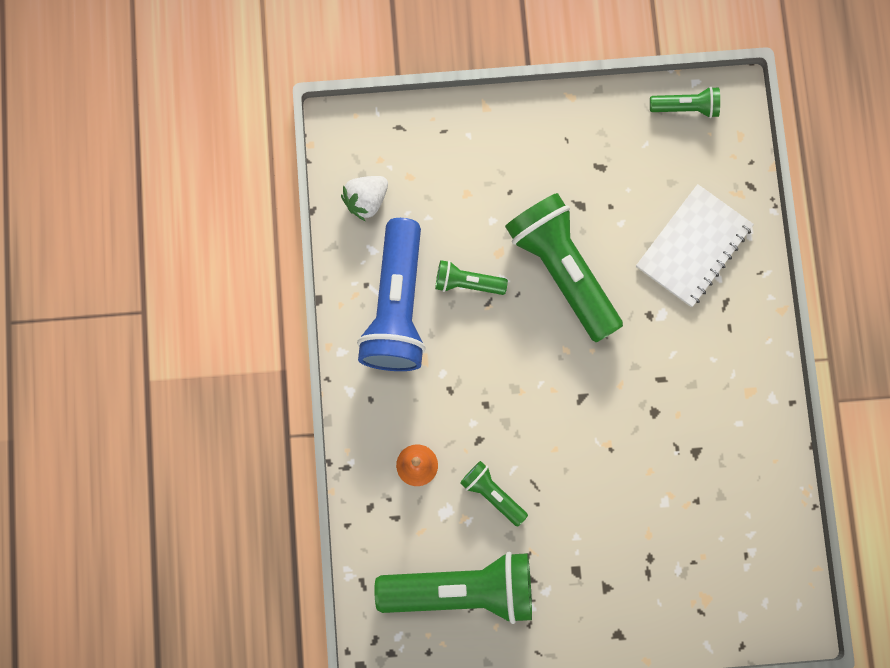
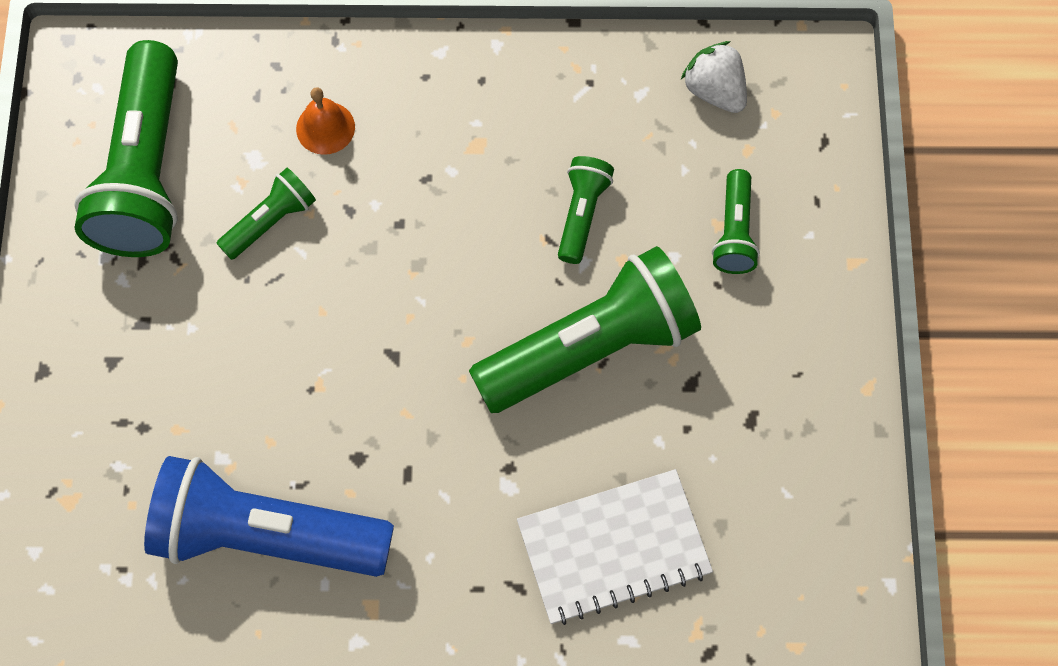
camera: 95 degrees right, 10 degrees down
blue flashlight [357,218,426,371] -> blue flashlight moved to [144,456,394,577]
white notebook [636,184,754,307] -> white notebook turned 60 degrees counterclockwise [517,469,713,625]
green flashlight [650,87,720,118] -> green flashlight moved to [712,169,760,274]

